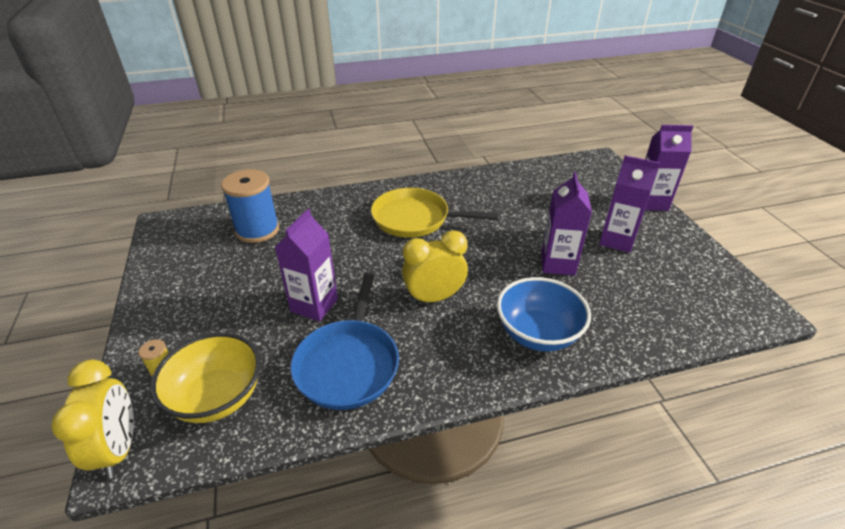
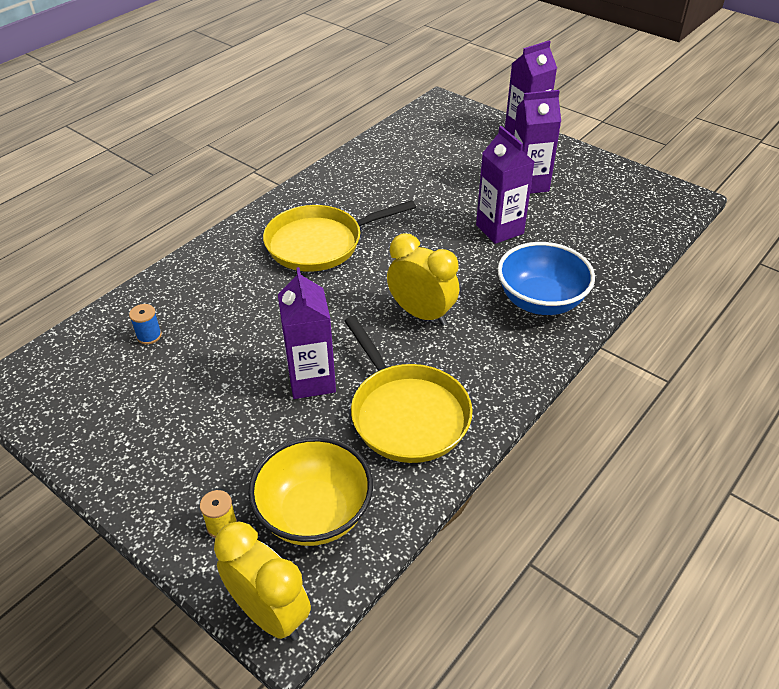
camera: 35 degrees left, 5 degrees up
blue spool [221,169,279,243] -> blue spool [129,304,162,344], size x0.42
blue pan [290,272,399,410] -> yellow pan [345,316,473,463]
yellow clock [402,230,468,304] -> yellow clock turned 90 degrees clockwise [387,233,459,326]

